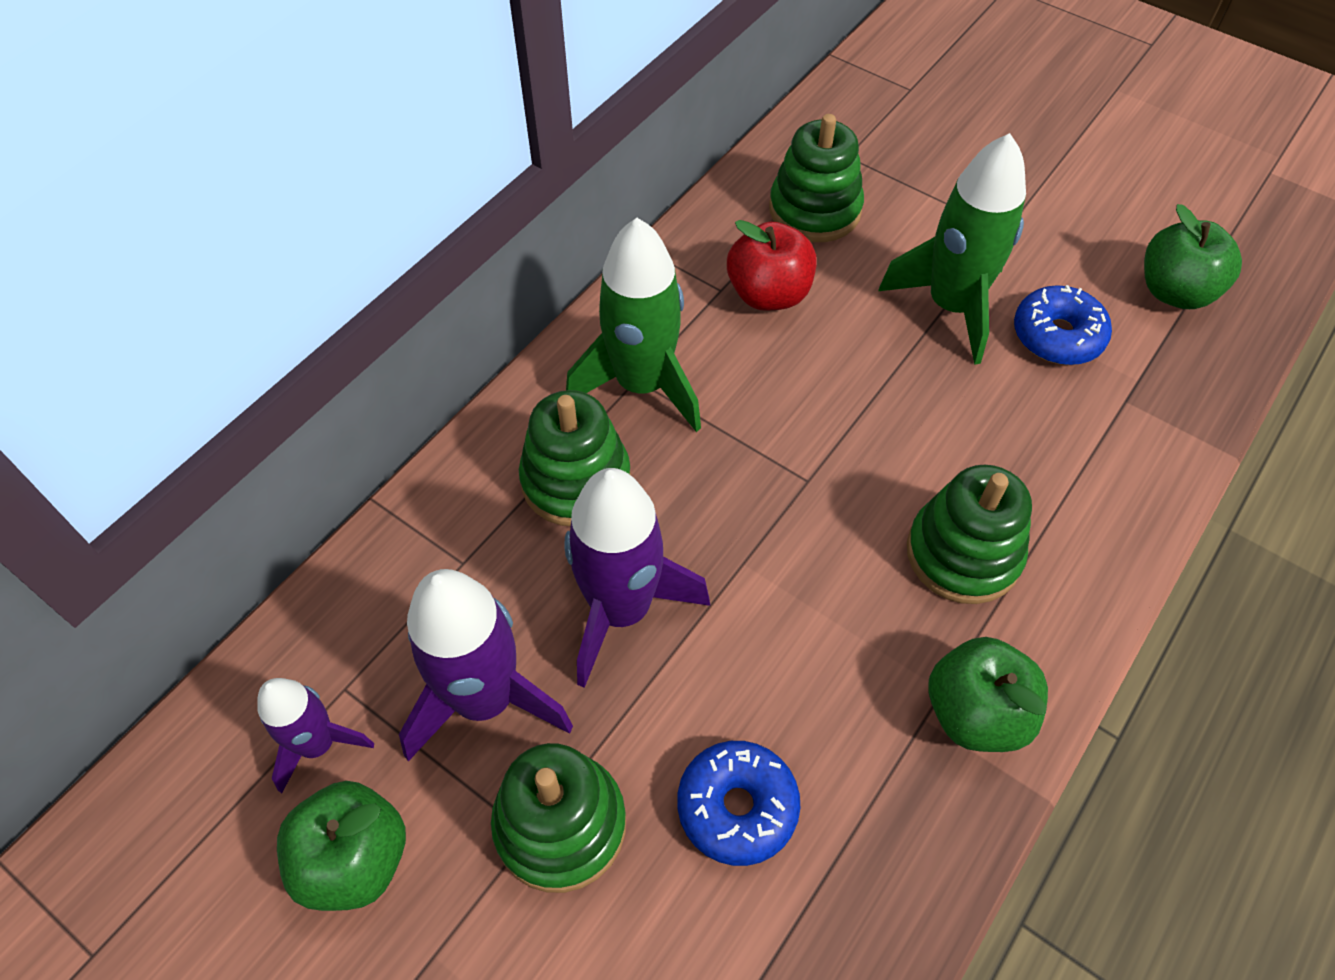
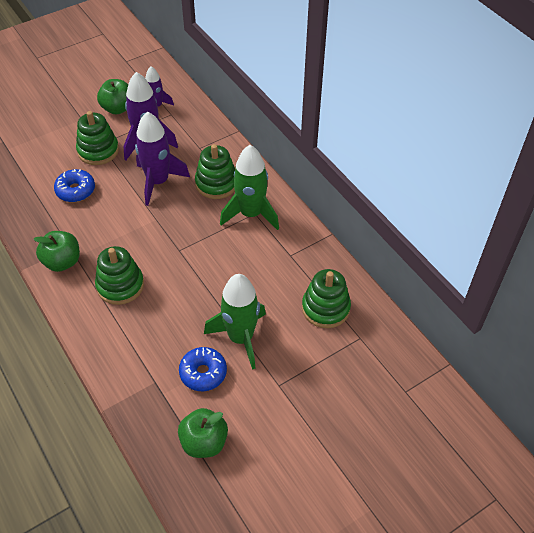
camera: 110 degrees right, 5 degrees down
red apple [727,220,816,311] -> none

